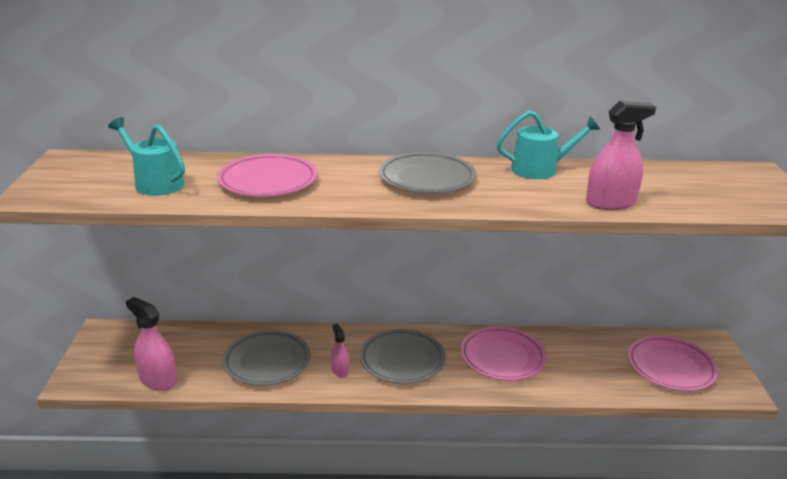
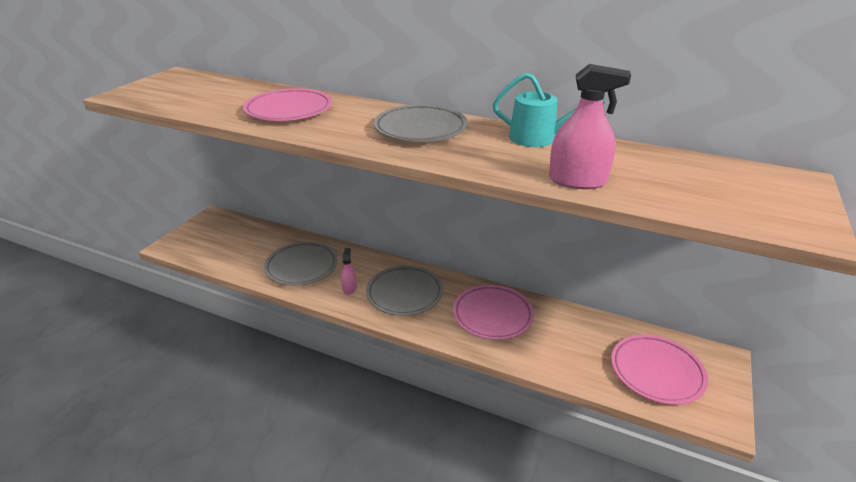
camera: 25 degrees right, 5 degrees up
turquoise watering can [108,117,185,196] -> none
pink spray bottle [126,297,177,391] -> none

